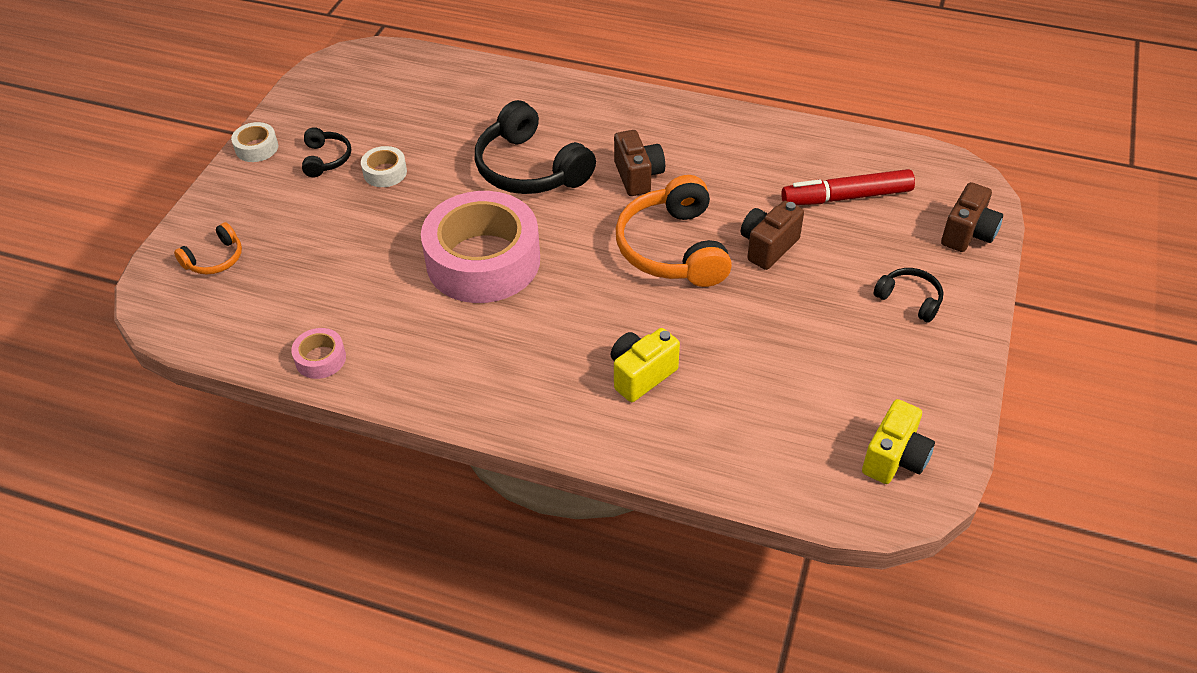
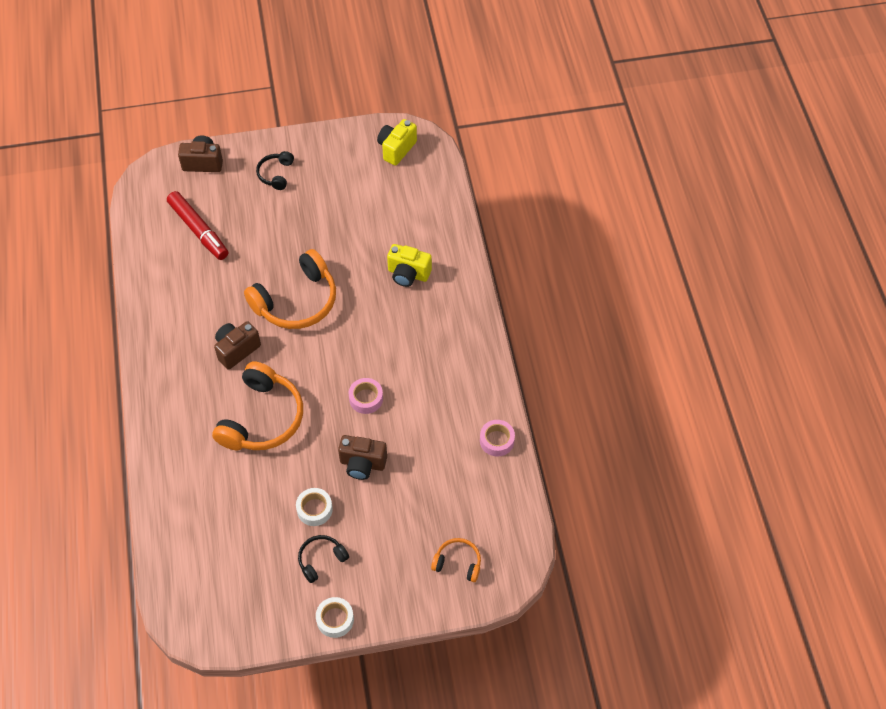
camera: 120 degrees left, 10 degrees up
pink tape [421,191,540,303] -> pink tape [349,378,383,414], size x0.41
black headphones [475,100,596,194] -> orange headphones [212,361,303,450]
brown camera [741,201,804,270] -> brown camera moved to [338,435,387,480]
yellow camera [862,399,935,484] -> yellow camera turned 60 degrees counterclockwise [377,119,417,166]

